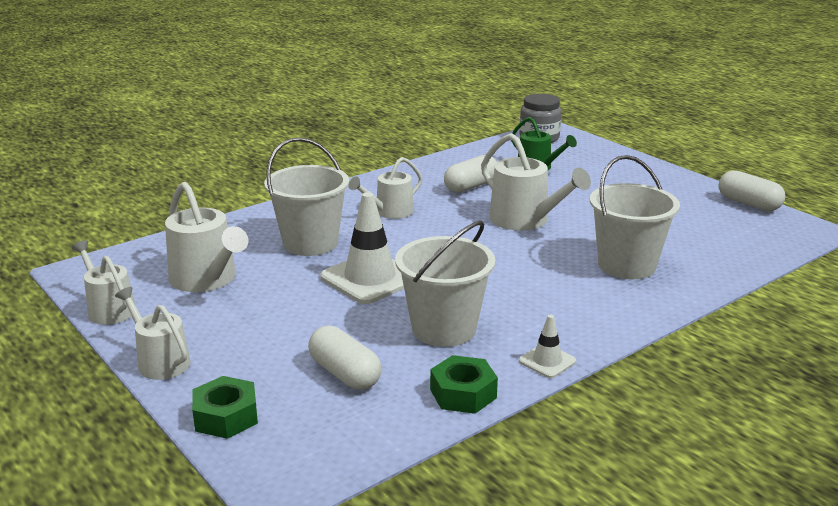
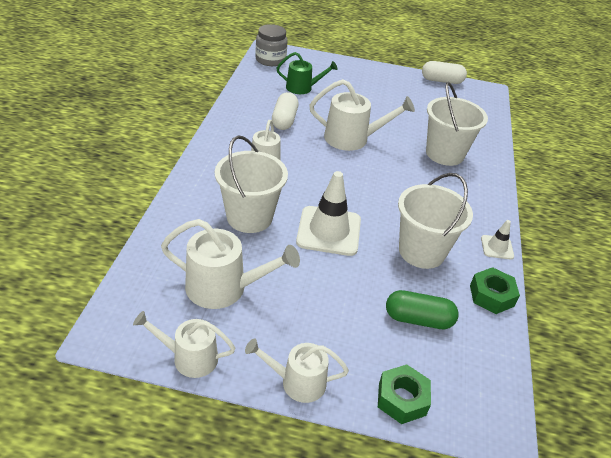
camera: 45 degrees left, 15 degrees up
white capsule [308,326,382,390] -> green capsule [386,290,459,329]

